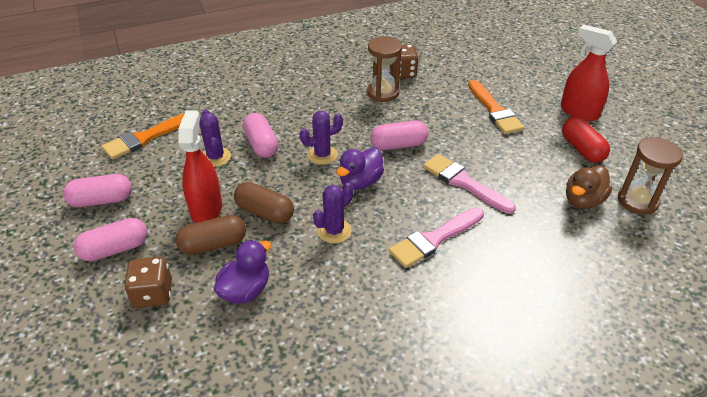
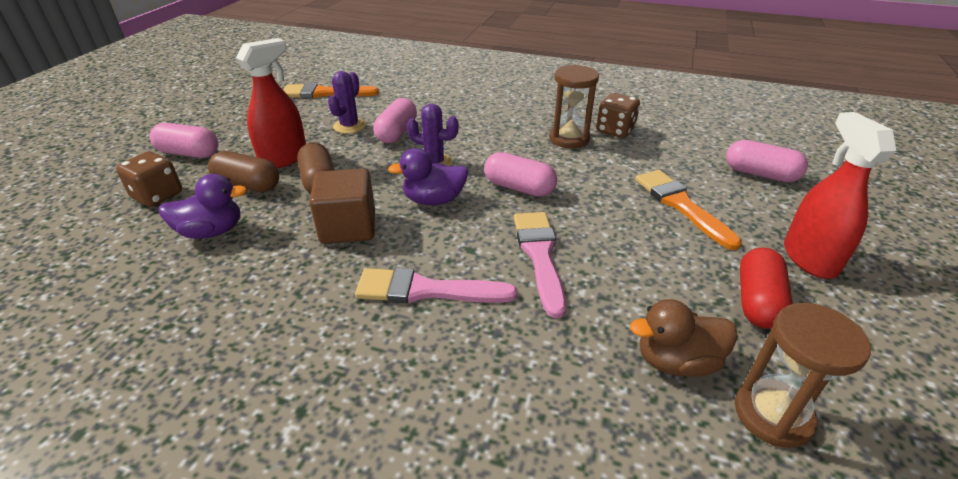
camera: 40 degrees right, 5 degrees down
pink capsule [63,174,132,207] -> pink capsule moved to [726,140,808,182]
purple cactus [313,183,353,243] -> brown cube [309,169,375,244]
orange brush [468,80,524,134] -> orange brush turned 135 degrees clockwise [635,170,742,250]

